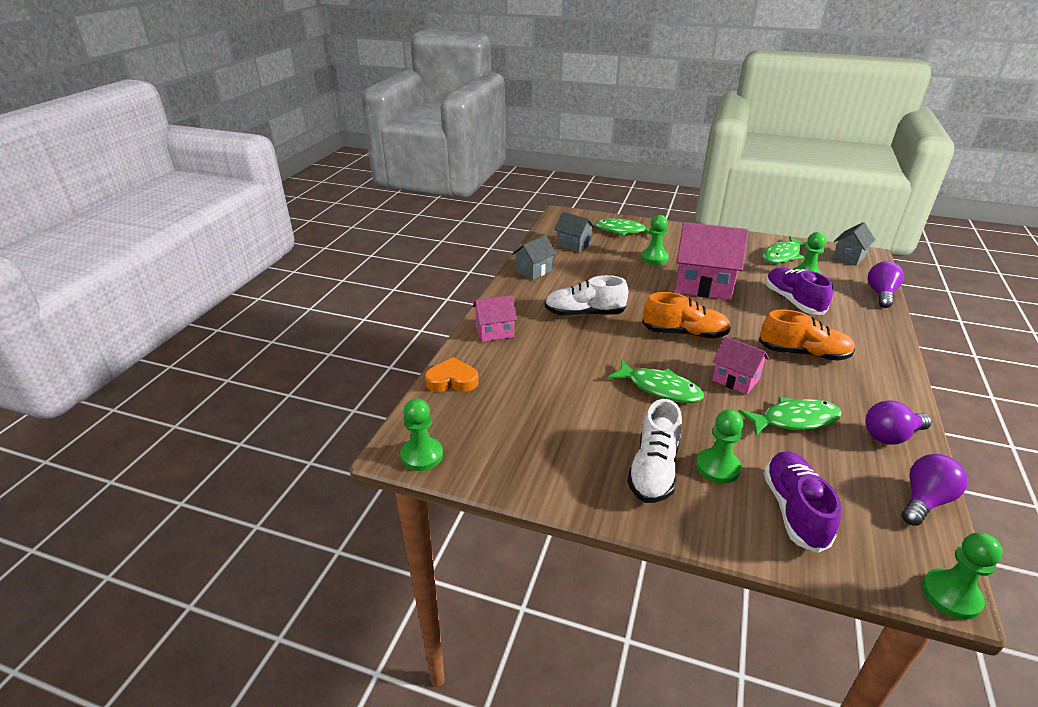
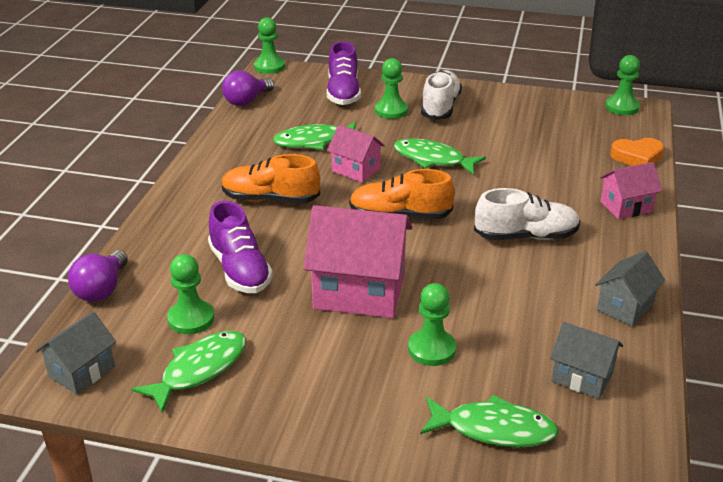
camera: 175 degrees right, 0 degrees up
purple light bulb [865,400,932,445] -> none

